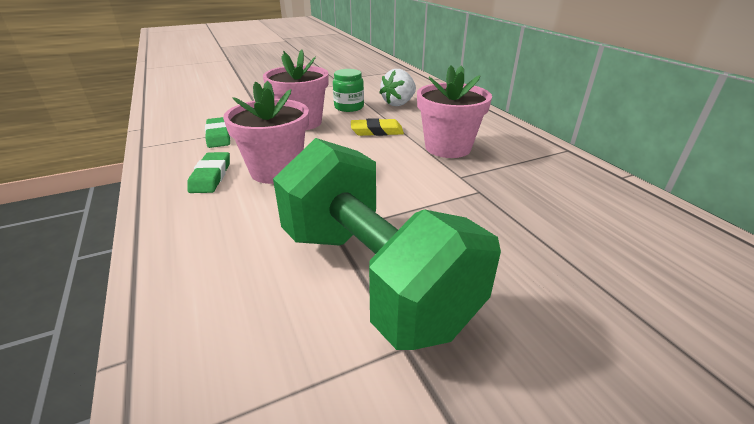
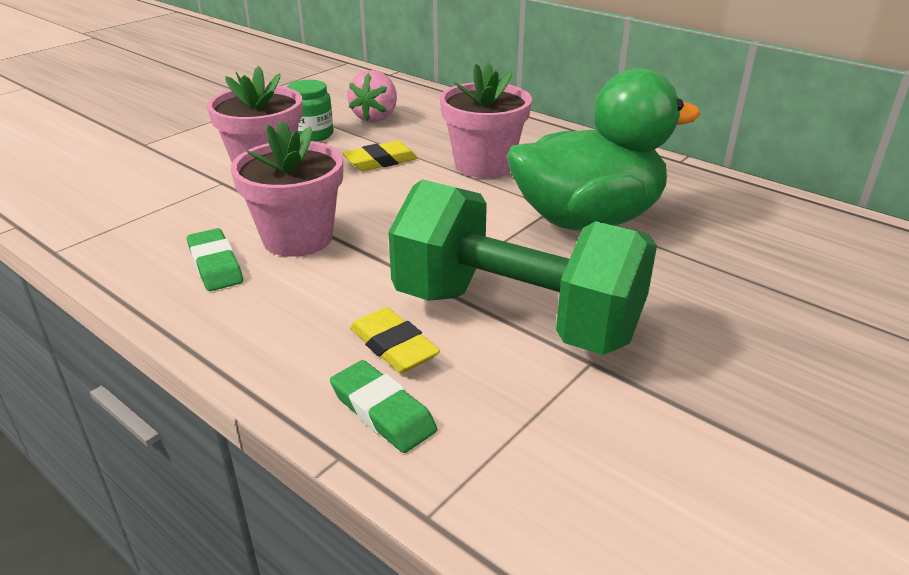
camera: 25 degrees left, 0 degrees up
green eraser [205,117,231,148] -> green eraser moved to [330,360,437,453]
white strawberry [379,69,416,106] -> pink strawberry [347,70,397,122]
none -> yellow eraser [350,307,440,373]
none -> green duck [507,68,701,230]

